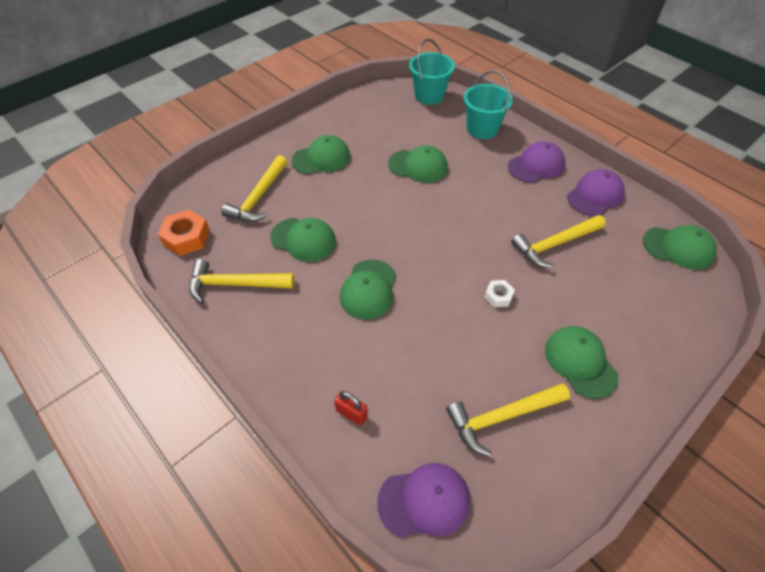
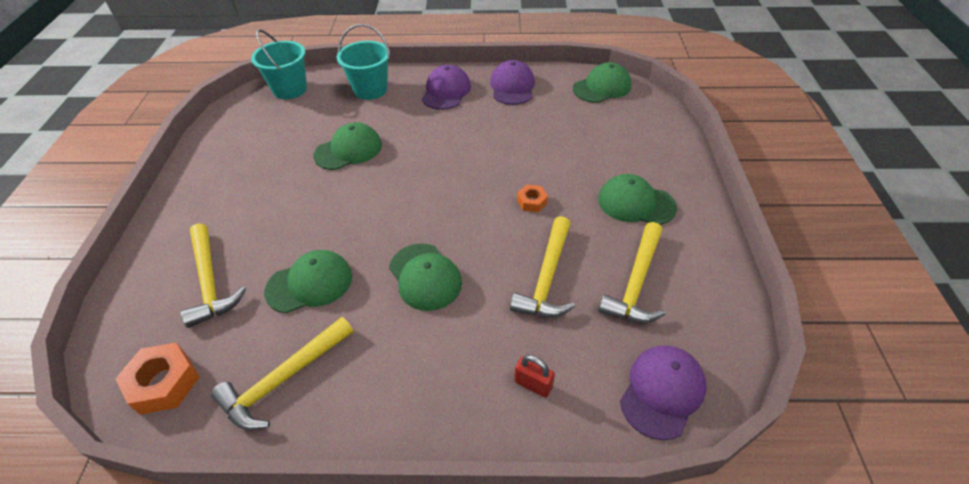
camera: 45 degrees left, 5 degrees down
green cap [291,135,350,174] -> none
red padlock [334,391,368,425] -> red padlock turned 45 degrees clockwise [514,355,555,398]
white nut [484,280,515,307] -> orange nut [517,185,548,212]
yellow hammer [511,215,606,268] -> yellow hammer moved to [510,216,575,317]

